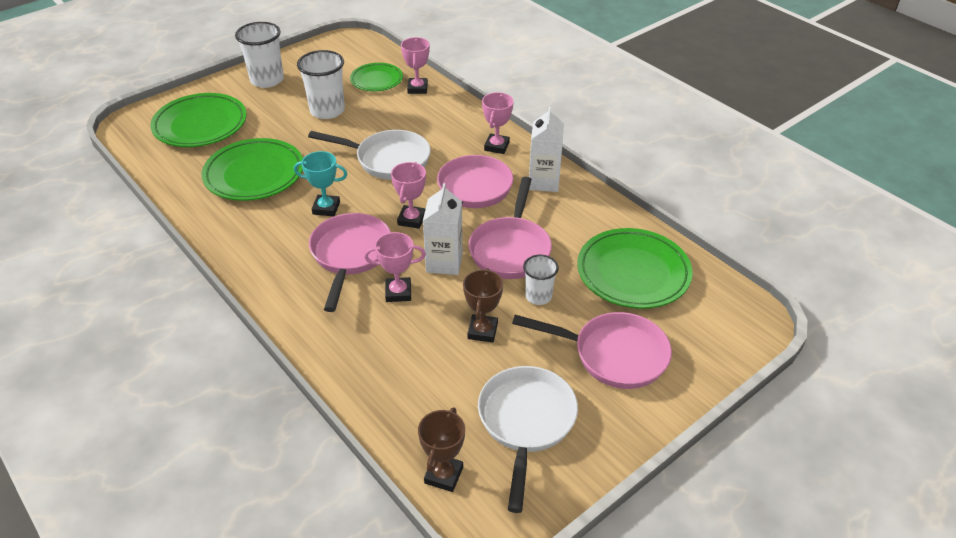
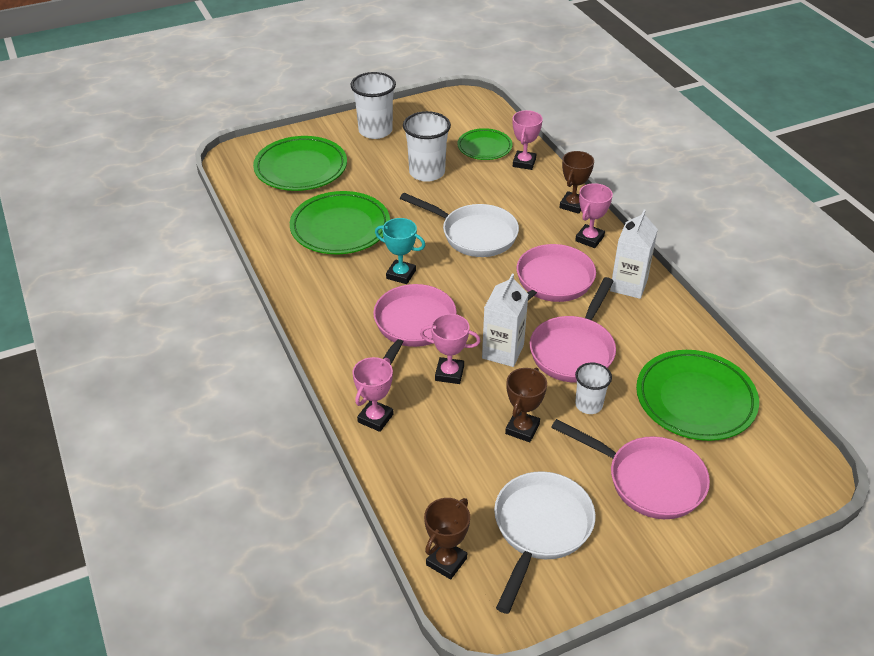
camera: 15 degrees right, 0 degrees up
pink trophy [391,162,426,229] -> pink trophy moved to [353,357,393,432]
none -> brown trophy [559,151,594,214]

